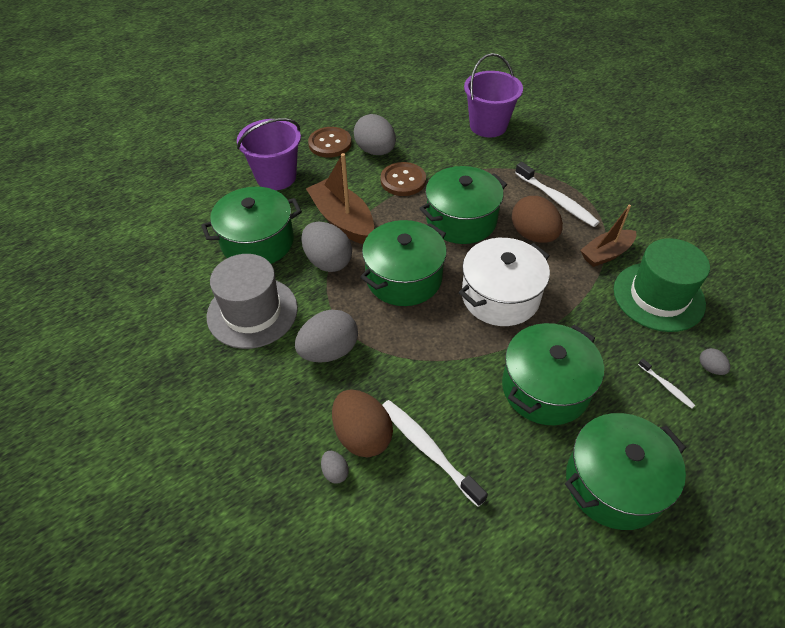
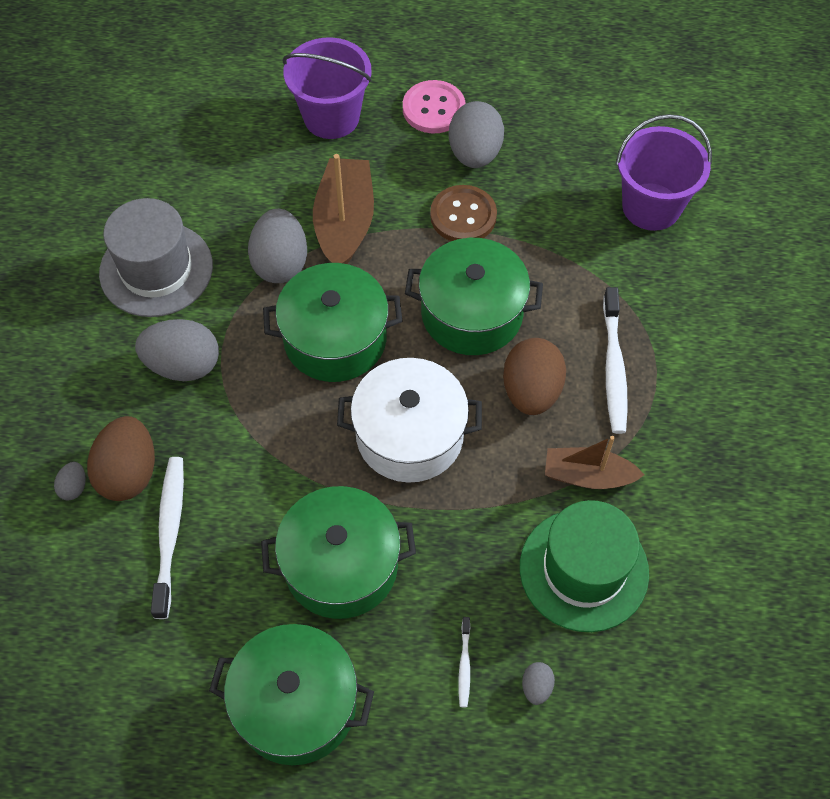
camera: 40 degrees right, 10 degrees up
green pot [201,187,302,264] -> none
brown button [308,127,352,158] -> pink button [403,80,465,133]

